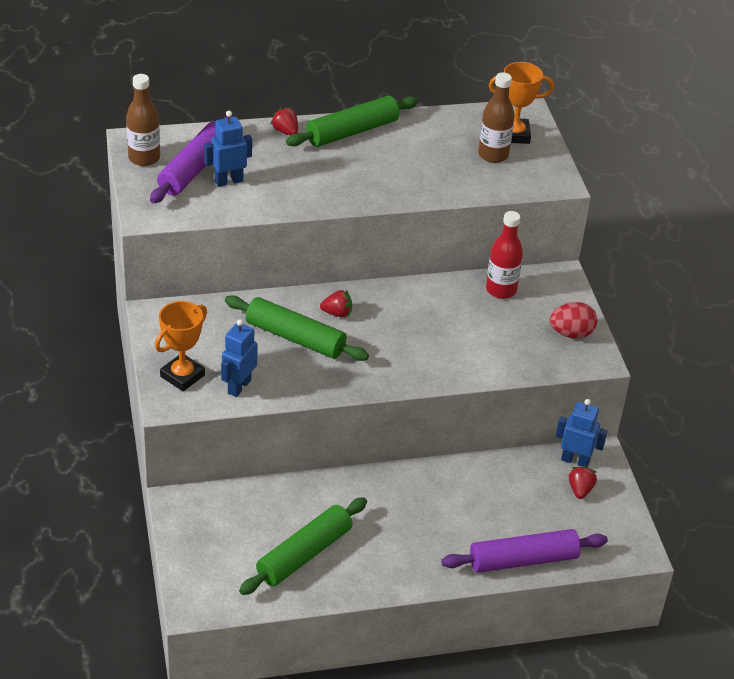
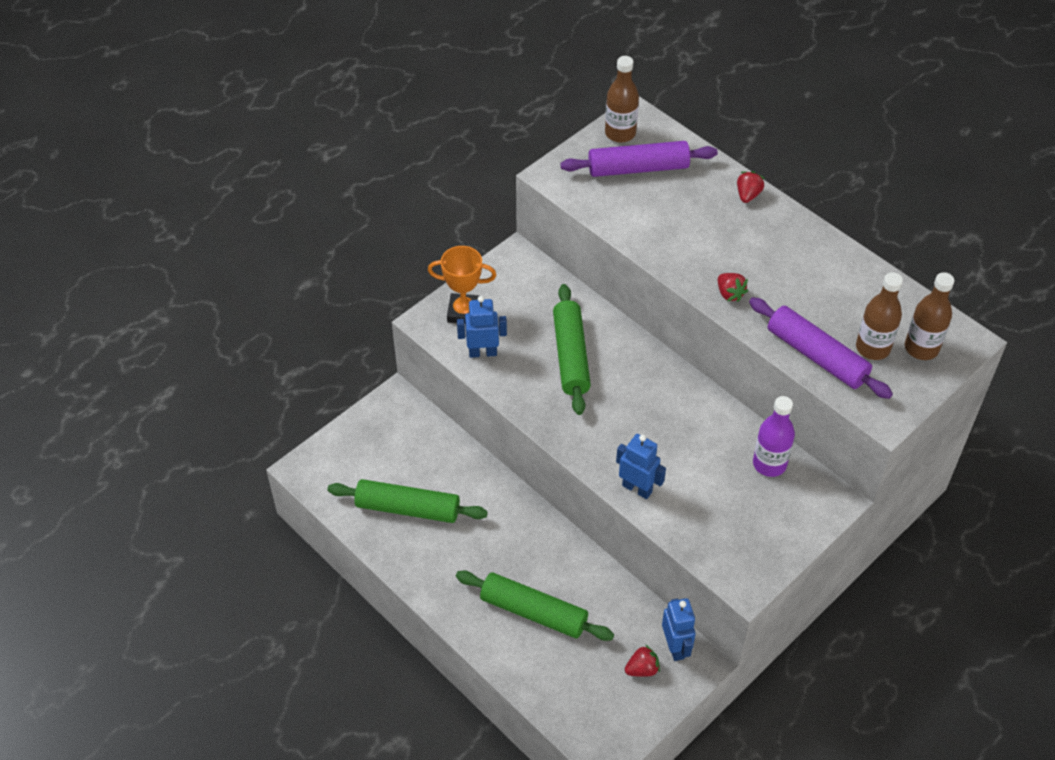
camera: 60 degrees right, 10 degrees up
blue robot [204,111,252,187] -> blue robot moved to [616,434,666,499]
green rolling pin [286,96,418,147] -> green rolling pin moved to [456,571,614,641]
red strawberry [320,290,352,317] -> red strawberry moved to [718,273,748,302]
purple rolling pin [441,529,608,573] -> purple rolling pin moved to [749,297,893,399]
red bottle [486,211,523,299] -> purple bottle [753,396,795,477]
orange trophy [489,62,554,144] -> brown bottle [905,272,954,360]
red egg [550,302,598,338] -> none

